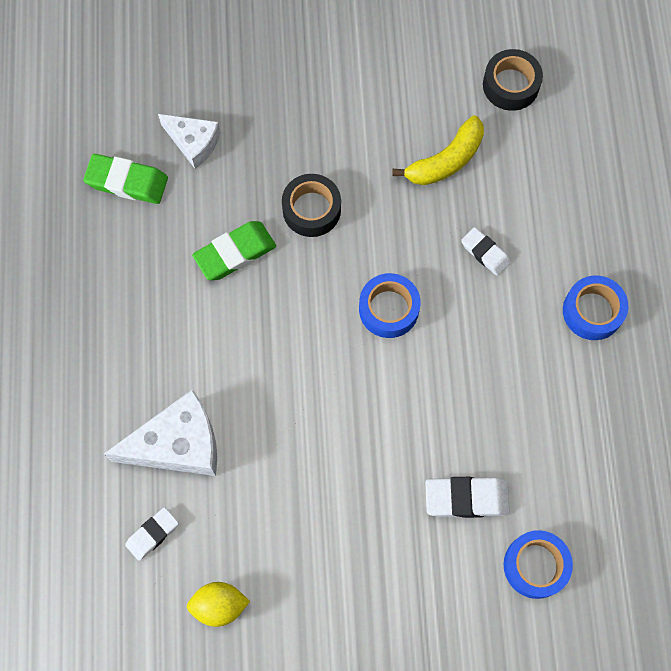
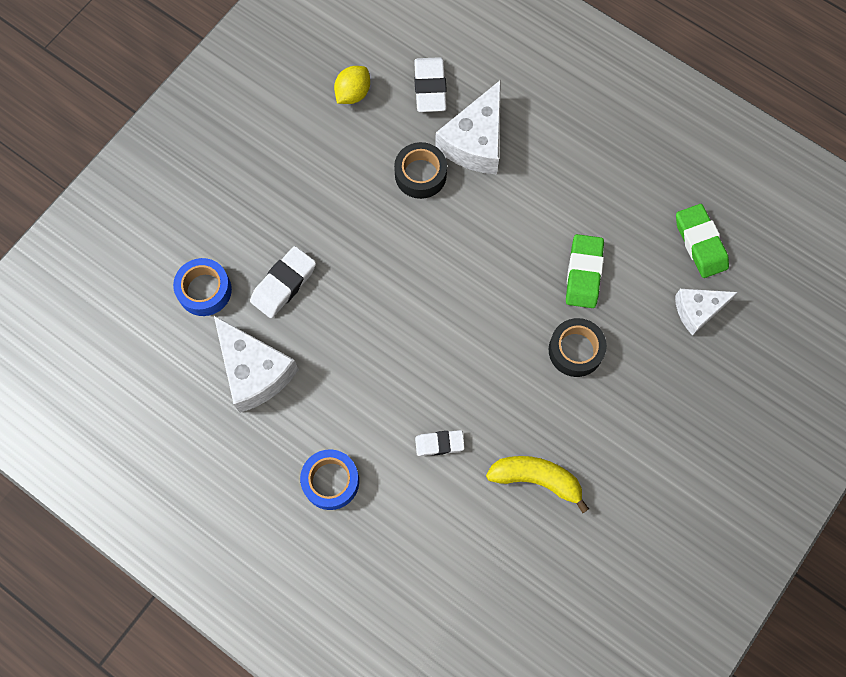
camera: 130 degrees right, 0 degrees up
green eraser [83,154,168,204] -> green eraser turned 75 degrees counterclockwise [676,204,729,278]
white eraser [125,507,179,561] -> white eraser [414,57,447,112], size x1.56
blue tape [359,273,421,338] -> none
yellow banana [392,115,484,185] -> yellow banana turned 105 degrees clockwise [486,456,589,513]
black tape [483,49,543,111] -> black tape moved to [394,142,447,199]
none -> white cheese [214,316,299,413]

